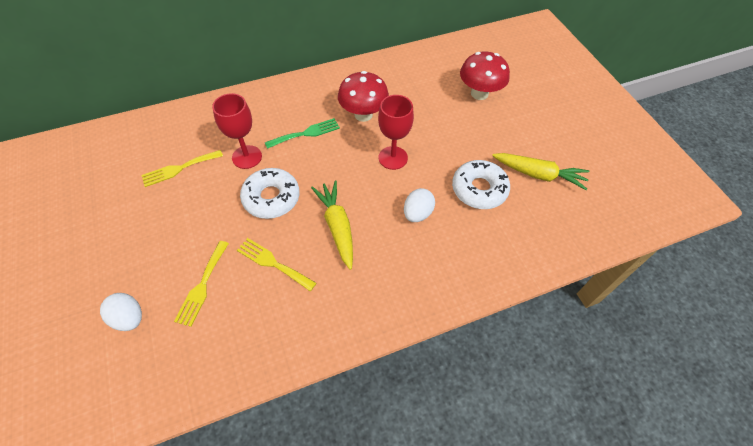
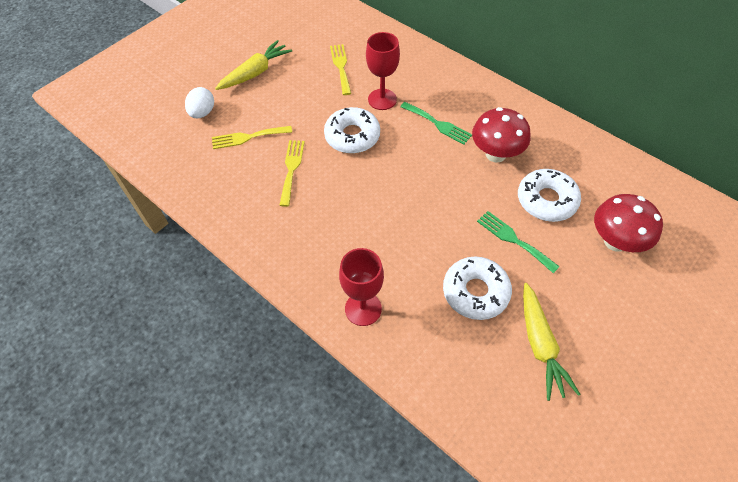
camera: 65 degrees right, 0 degrees up
yellow fork [141,150,223,187] -> yellow fork turned 45 degrees clockwise [330,44,351,95]
yellow carrot [311,181,353,270] -> yellow carrot moved to [215,40,292,90]
red goblet [378,95,414,170] -> red goblet moved to [339,248,384,326]
white egg [404,188,435,222] -> none
none -> green fork [477,211,560,273]
none -> white donut [518,169,581,222]

